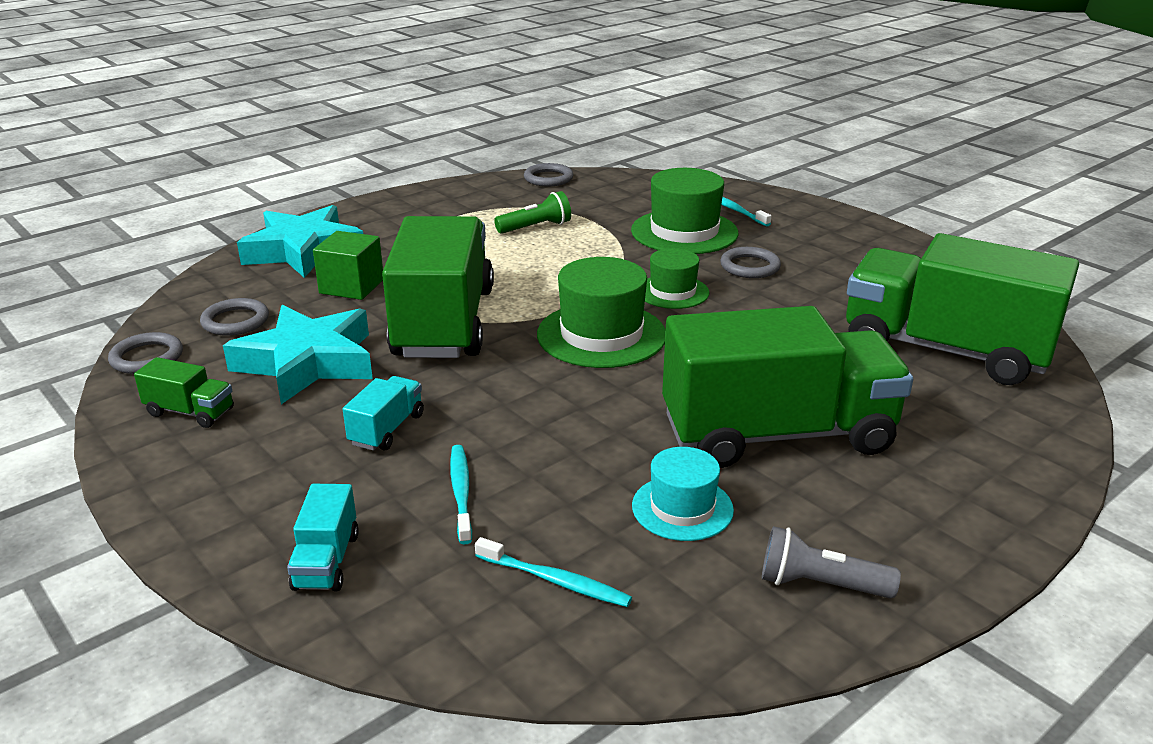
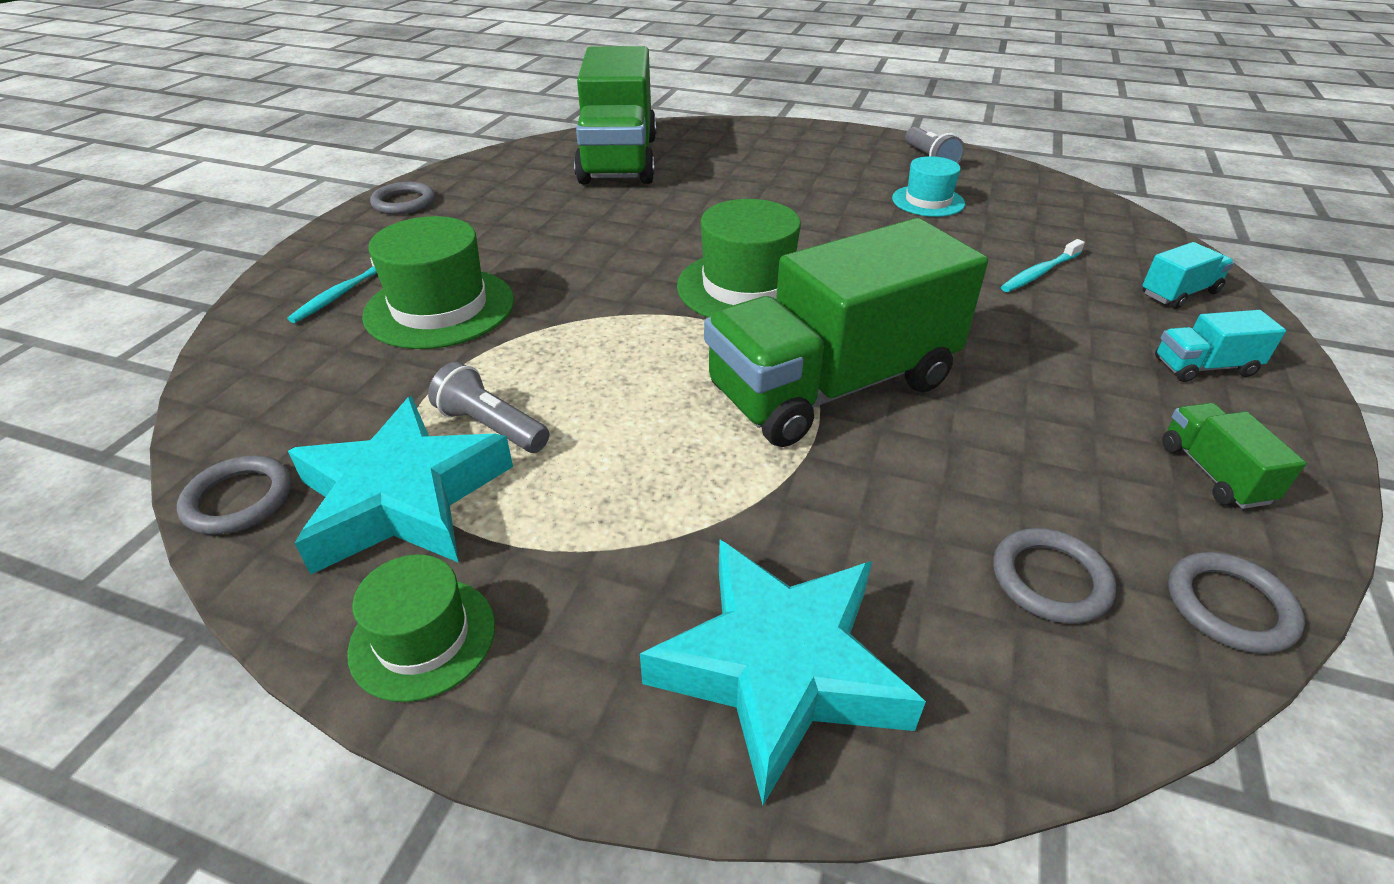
camera: 120 degrees left, 10 degrees up
turquoise star [223,305,373,404] -> turquoise star moved to [288,396,513,574]
green cube [313,231,383,300] -> none
turquoise truck [343,376,424,451] -> turquoise truck moved to [1155,310,1286,382]
turquoise toothbrush [475,537,632,607] -> none
green flashlight [494,191,571,234] -> grey flashlight [428,362,549,453]
green hat [645,248,710,309] -> green hat moved to [347,554,495,702]
green truck [662,306,913,468] -> none
grey ring [720,247,781,278] -> grey ring moved to [370,182,435,215]

